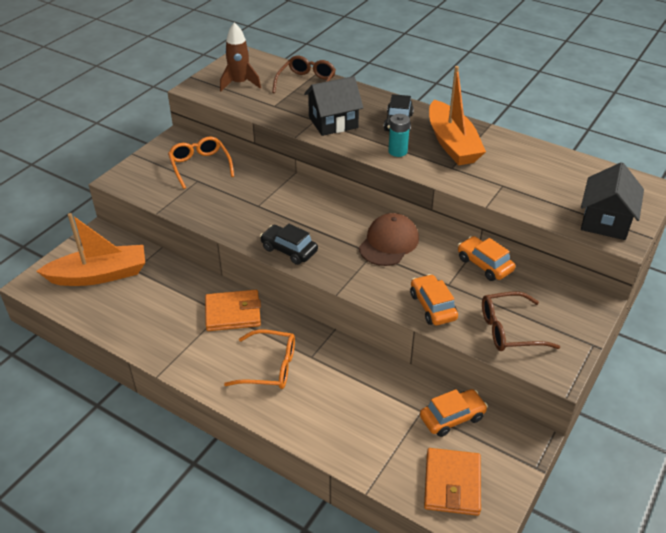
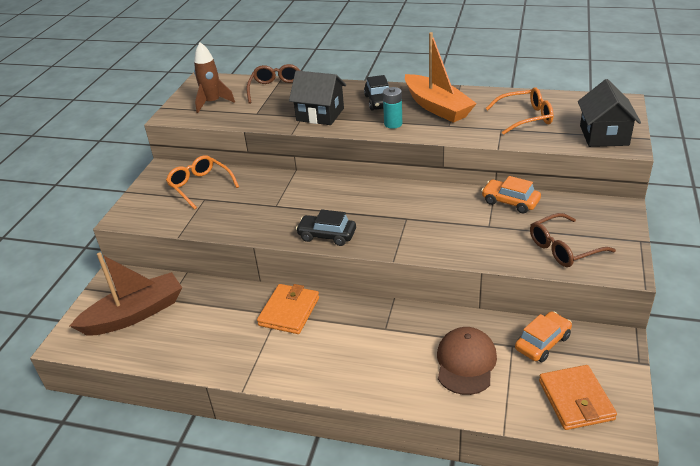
camera: 15 degrees left, 5 degrees down
orange boat [36,213,145,286] -> brown boat [70,252,182,336]
orange wallet [205,290,261,331] -> orange wallet turned 45 degrees counterclockwise [257,284,319,334]
orange glasses [224,330,295,389] -> orange glasses moved to [486,87,554,135]
black house [304,76,363,136] -> black house turned 60 degrees clockwise [289,70,346,125]
brown cap [359,213,419,266] -> brown cap moved to [437,327,497,395]
orange car [410,274,458,325] -> none

